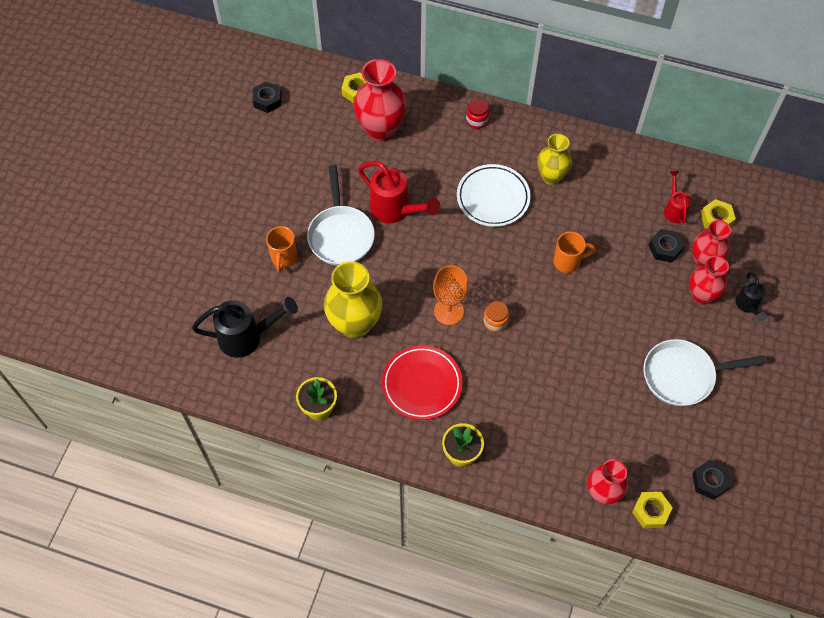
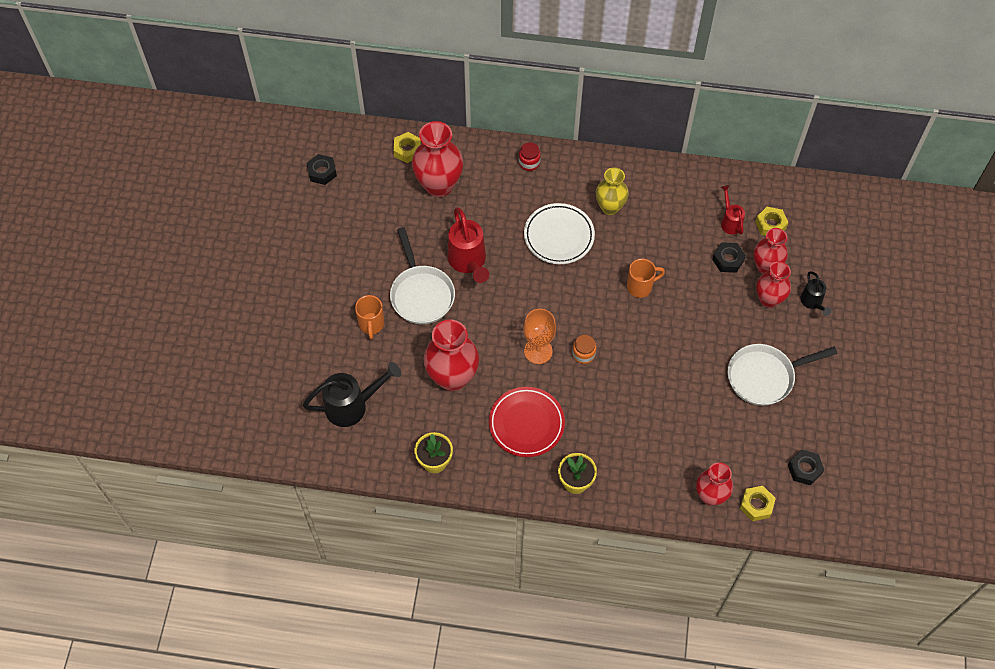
camera: 10 degrees left, 0 degrees up
yellow vase [324,261,383,339] -> red vase [424,319,479,391]
red watering can [358,161,440,223] -> red watering can turned 45 degrees clockwise [447,207,489,283]

